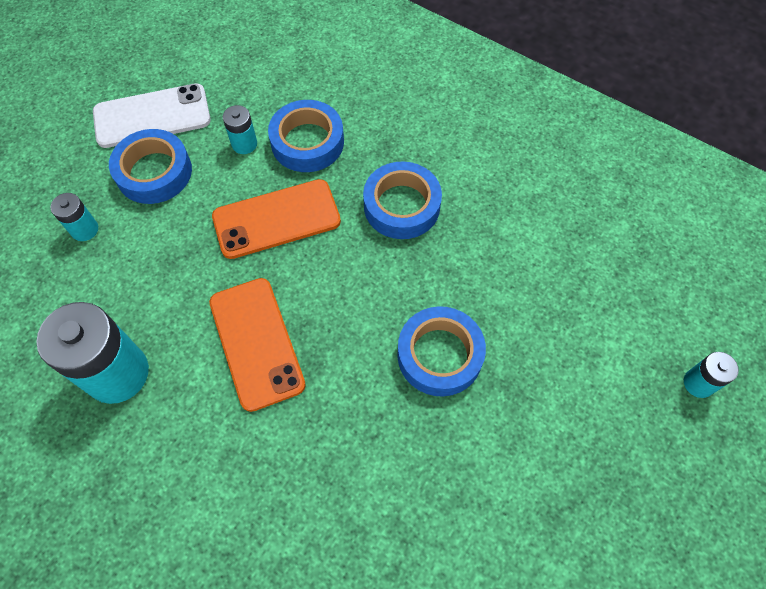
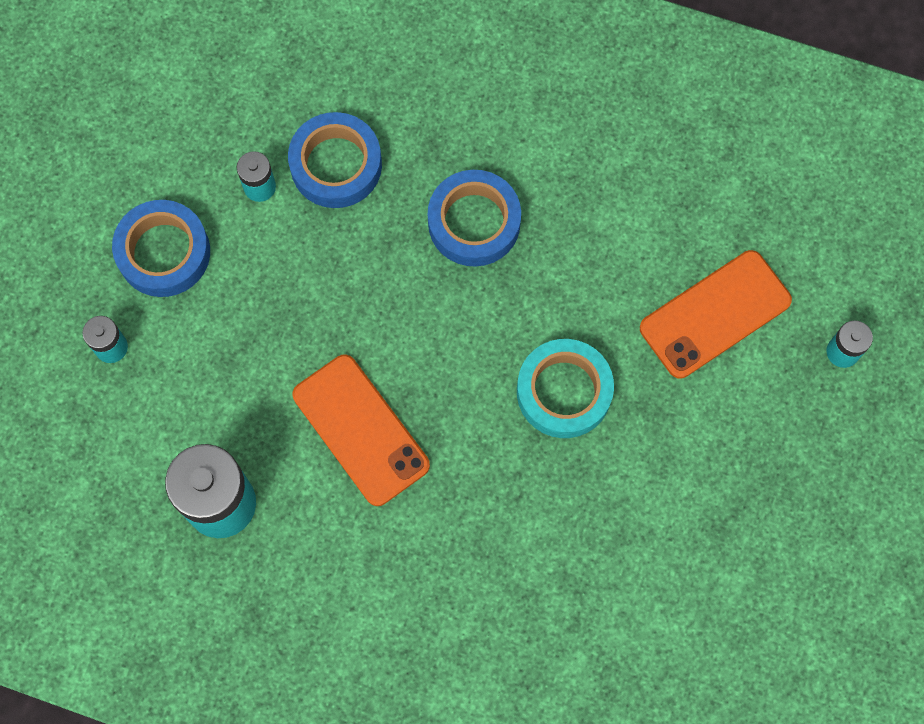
camera: 15 degrees left, 10 degrees up
white phone [93,83,211,148] -> none
orange phone [212,179,341,259] -> orange phone moved to [640,250,792,378]
blue tape [397,306,486,397] -> turquoise tape [517,339,614,438]

